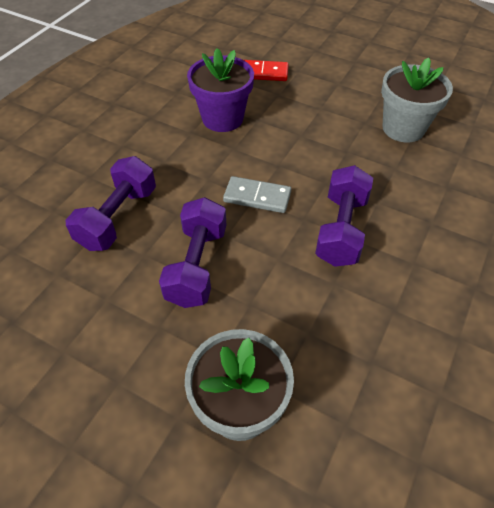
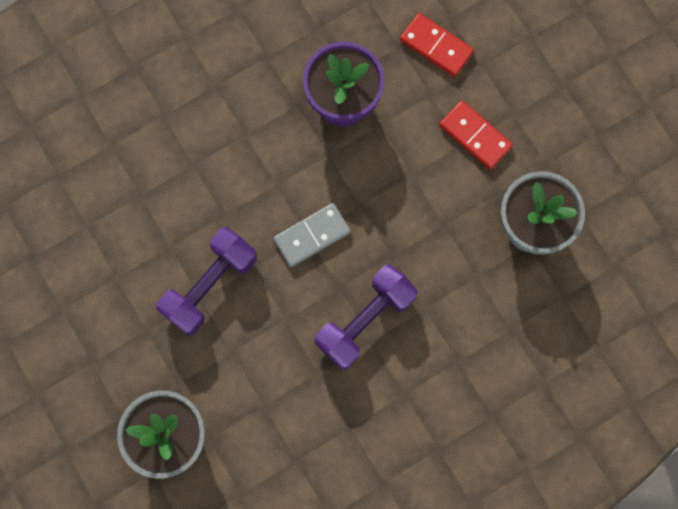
camera: 30 degrees right, 25 degrees up
purple dumbbell [66,156,156,251] -> none
grey domino [223,176,291,213] -> grey domino turned 75 degrees counterclockwise [273,203,351,267]
none -> red domino [439,101,513,170]

